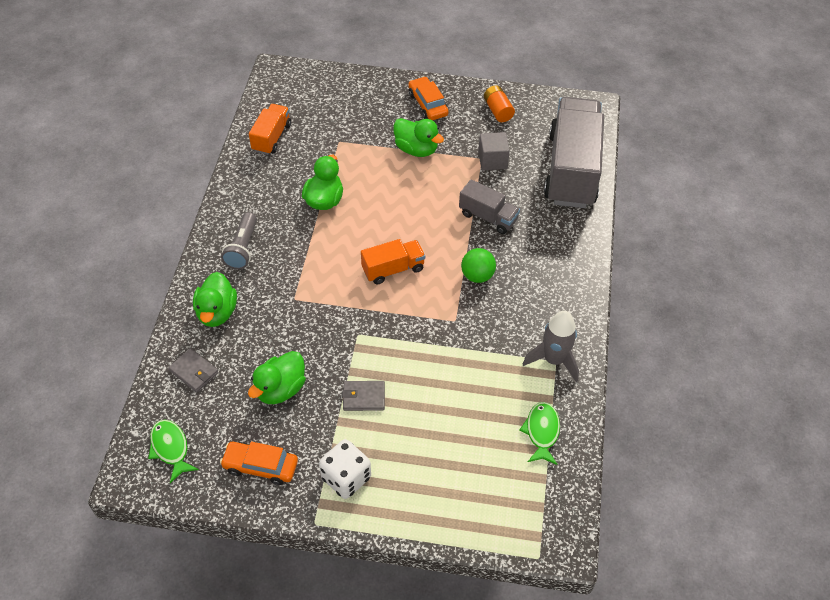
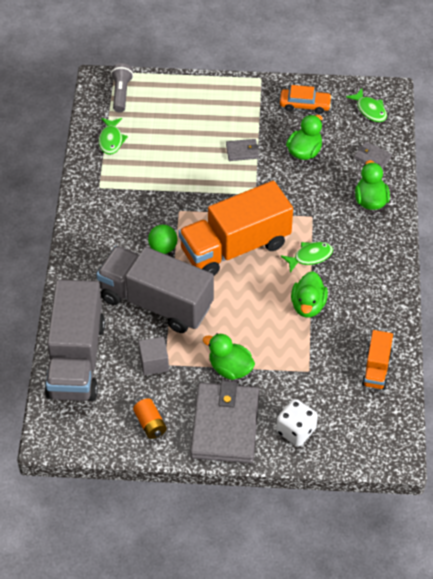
camera: 175 degrees right, 0 degrees up
grey flashlight [221,212,257,270] -> grey flashlight moved to [111,63,133,113]
white dice [319,439,371,499] -> white dice moved to [276,399,318,446]
orange truck [361,239,425,285] -> orange truck [178,181,293,276], size x2.09
orange car [408,76,449,120] -> grey wallet [190,381,260,463]
grey truck [459,179,520,234] -> grey truck [96,246,214,333], size x2.09
grey rocket [523,311,579,382] -> none
none -> green fish [281,242,333,273]

